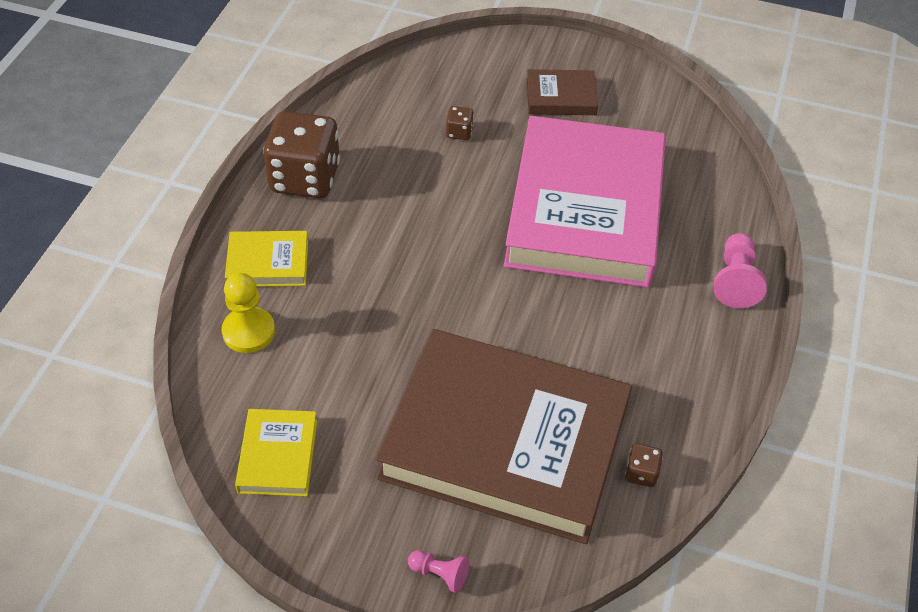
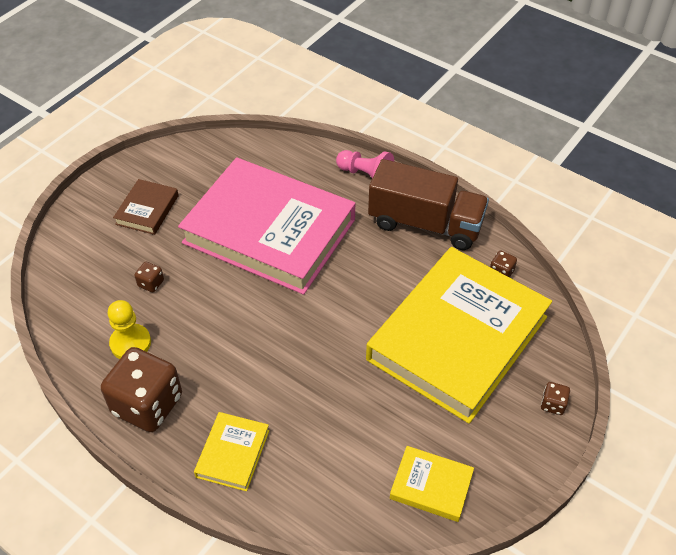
camera: 70 degrees left, 0 degrees up
yellow pawn [221,273,275,353] -> yellow pawn moved to [108,300,151,359]
brown book [376,329,632,544] -> yellow book [366,247,552,424]
pink pawn [408,550,469,593] -> brown dice [541,382,570,415]
none -> brown truck [368,159,489,250]

